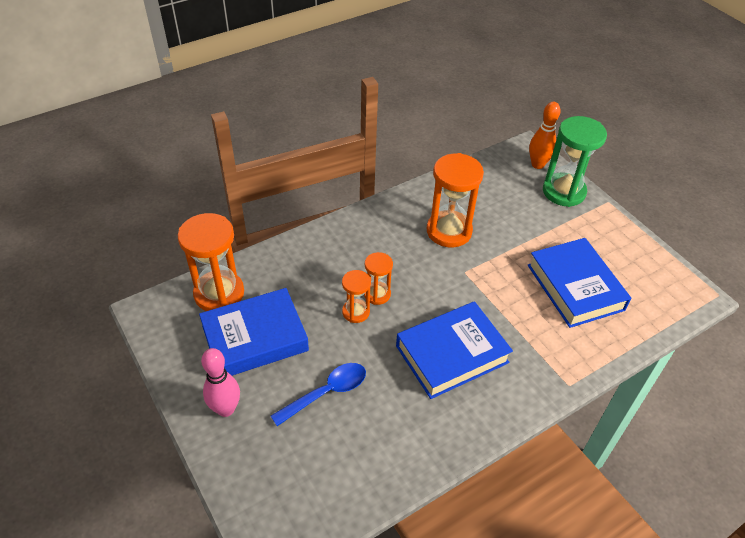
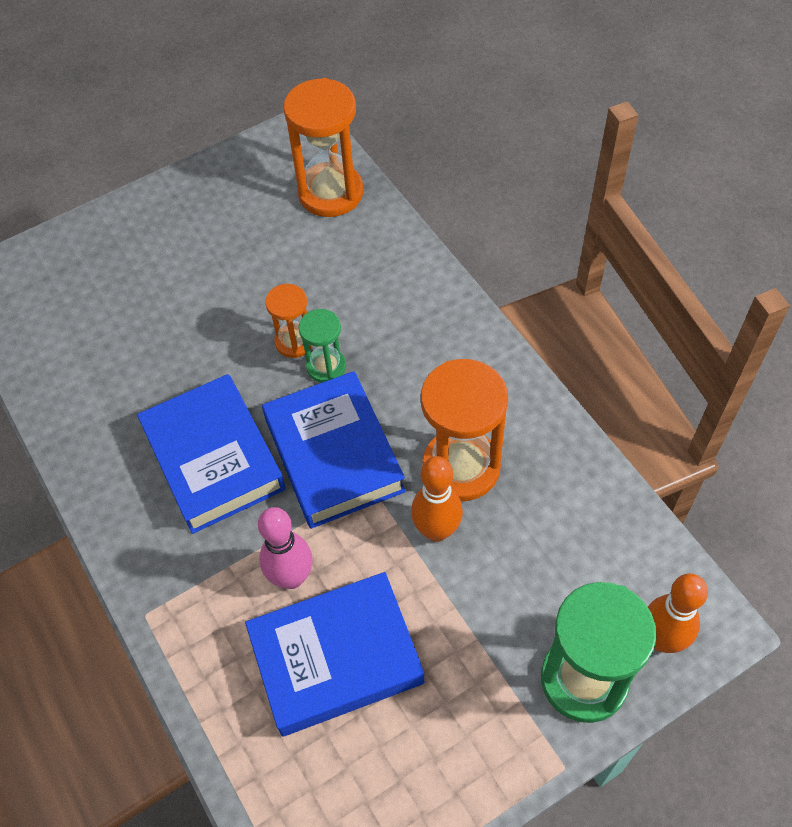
camera: 95 degrees right, 10 degrees up
blue book [199,288,309,376] -> blue book moved to [262,371,406,529]
pink bowling pin [201,348,240,417] -> pink bowling pin moved to [258,507,312,589]
blue spoon [271,363,366,426] -> none
orange hourglass [364,252,393,305] -> green hourglass [298,309,346,383]
none -> orange bowling pin [411,456,463,542]

